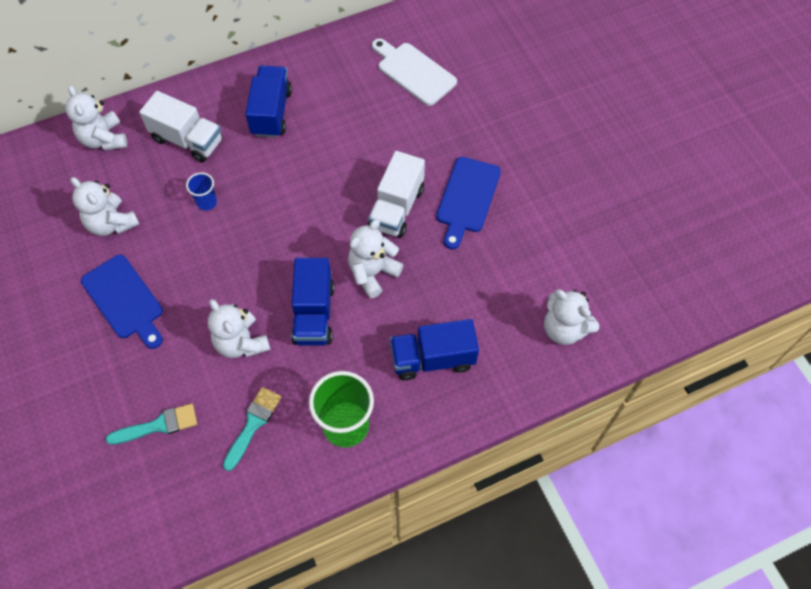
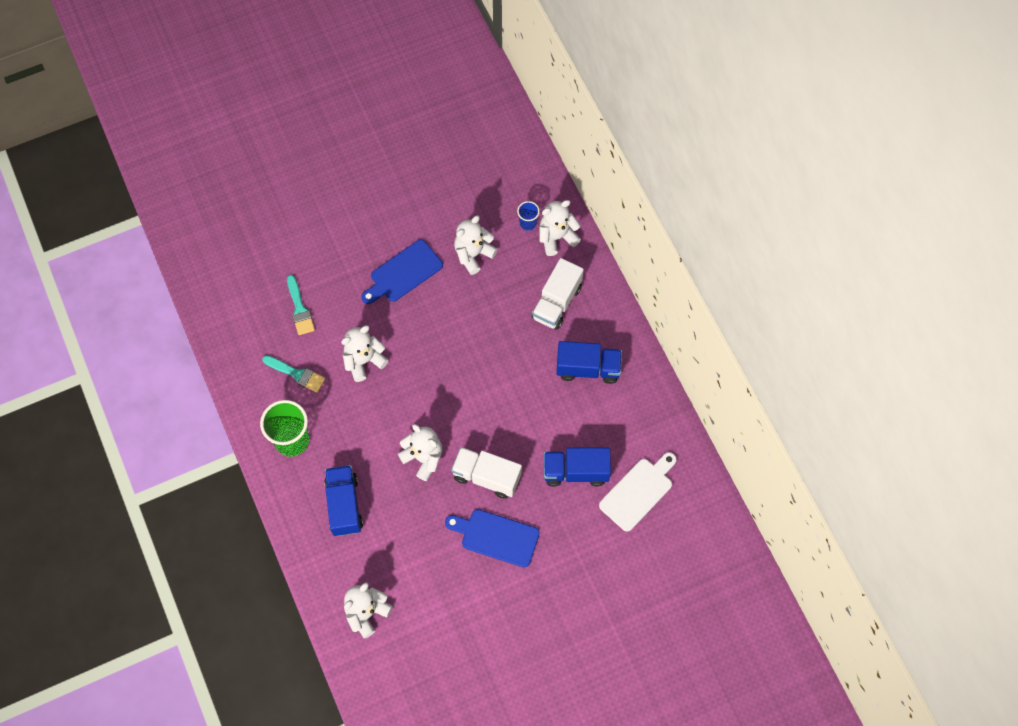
camera: 90 degrees right, 5 degrees up
blue cup [186,172,217,211] -> blue cup moved to [517,201,540,231]
blue truck [291,258,335,345] -> blue truck moved to [544,448,611,487]

